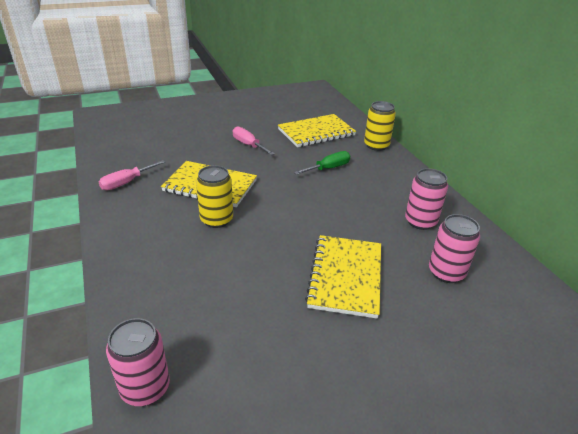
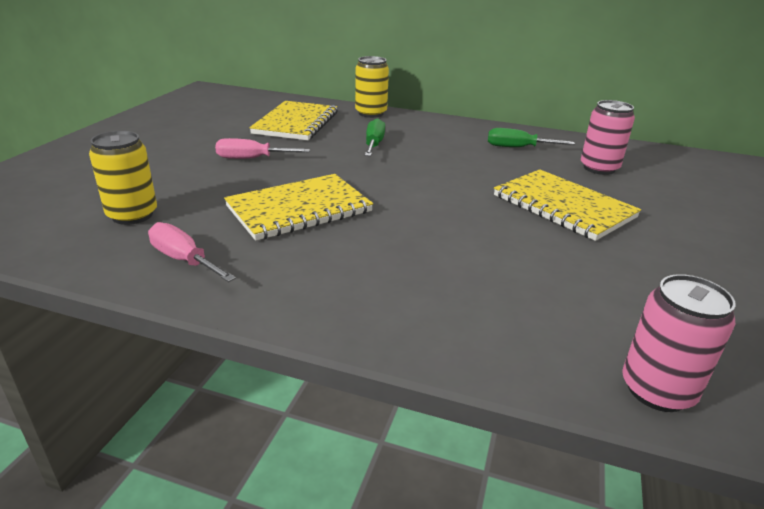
camera: 50 degrees left, 5 degrees down
pink screwdriver [99,160,165,190] -> pink screwdriver turned 135 degrees clockwise [148,222,236,282]
yellow can [196,165,233,228] -> yellow can moved to [89,131,157,225]
pink can [405,168,448,230] -> green screwdriver [488,128,575,147]

